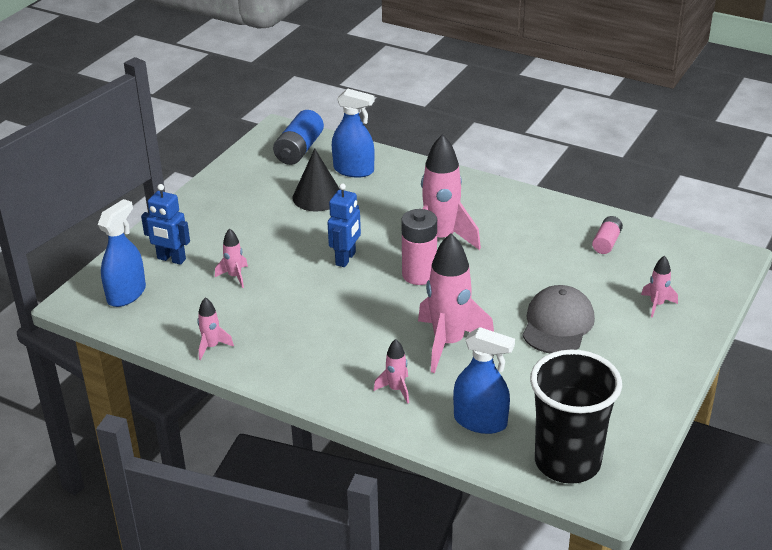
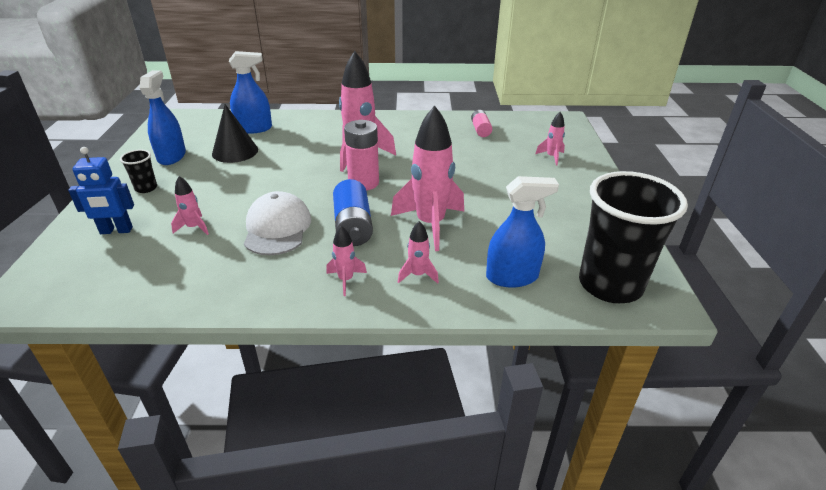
camera: 30 degrees left, 0 degrees up
blue spray bottle [98,199,146,307] -> blue spray bottle moved to [140,70,186,165]
pink rocket [197,297,234,360] -> pink rocket moved to [326,226,367,296]
blue battery [273,110,324,165] -> blue battery moved to [333,179,373,246]
blue robot [328,183,361,267] -> none
grey cap [522,285,595,353] -> none
none -> black cup [120,150,157,193]
none -> white cap [244,191,311,255]

